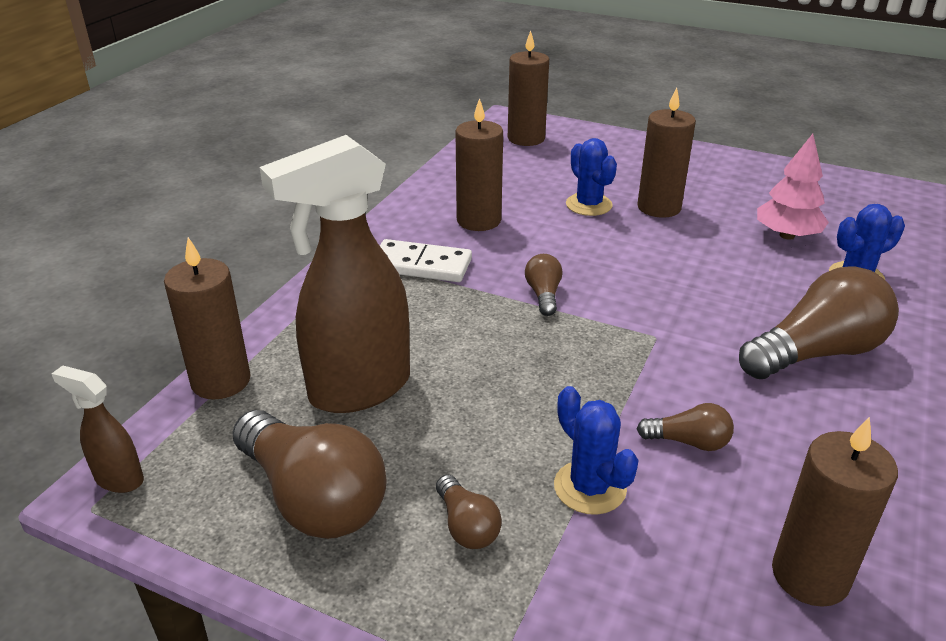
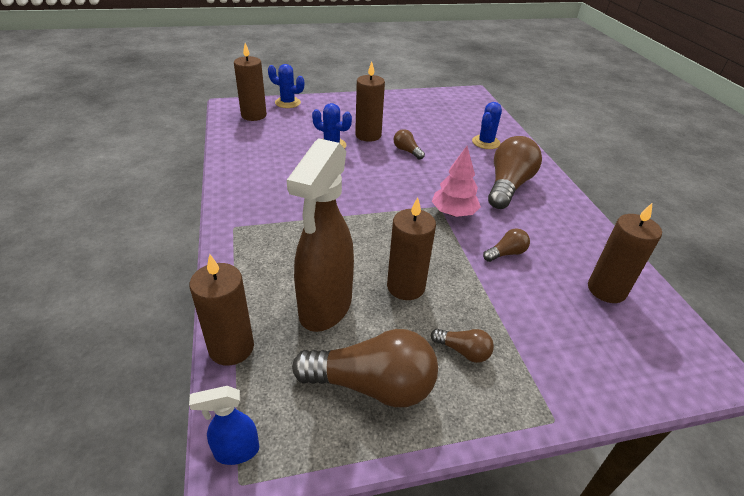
camera: 40 degrees left, 5 degrees up
brown spray bottle [52,365,144,493] -> blue spray bottle [189,386,259,465]
white domino [380,239,472,282] -> none
brown candle [455,98,503,231] -> brown candle moved to [387,197,436,300]
brown light bulb [525,254,563,316] -> brown light bulb moved to [394,129,425,160]
blue cactus [554,386,639,515] -> blue cactus moved to [268,64,304,108]
pink tree [757,134,829,240] -> pink tree moved to [432,146,481,217]

